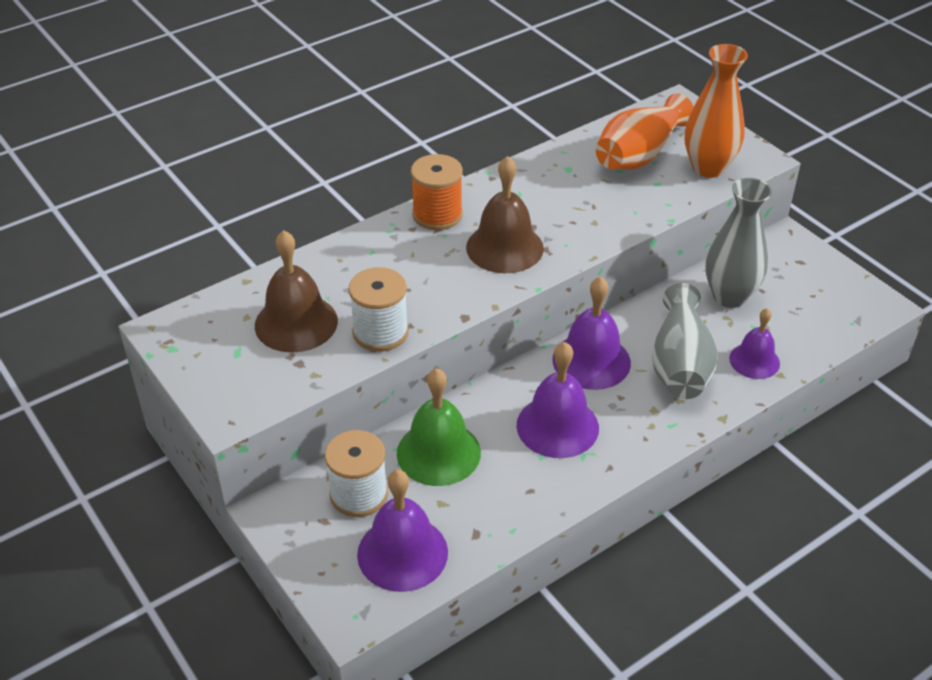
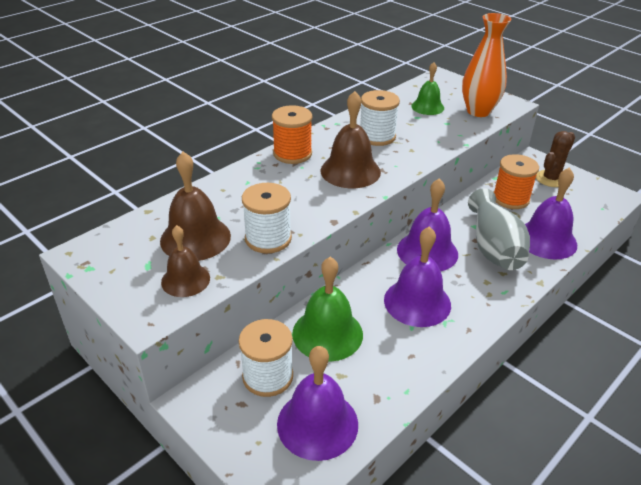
camera: 10 degrees left, 5 degrees down
orange vase [596,93,694,170] -> green bell [411,62,444,115]
grey vase [705,178,772,308] -> orange spool [494,154,539,209]
purple bell [729,308,780,379] -> purple bell [525,167,577,259], size x1.56
none -> brown bell [161,225,210,297]
none -> white spool [360,90,400,146]
none -> brown cactus [536,131,575,187]

